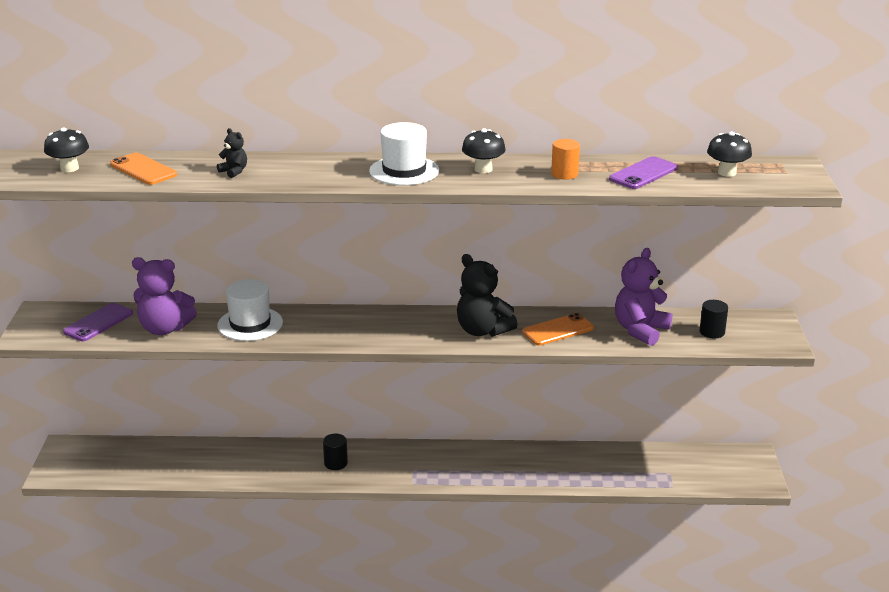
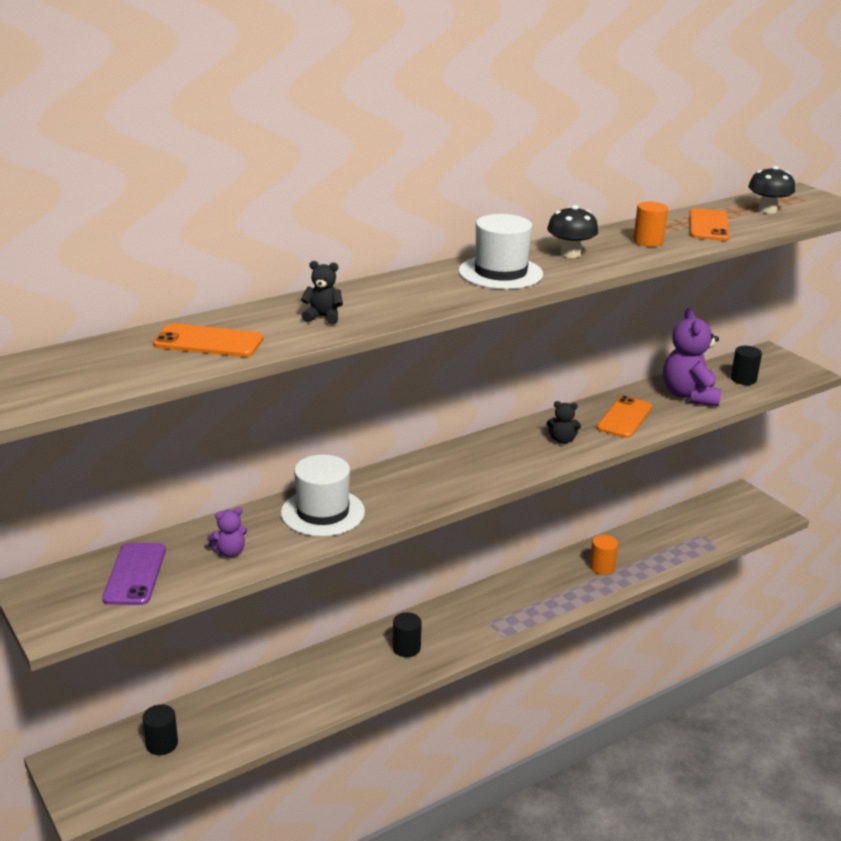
camera: 35 degrees left, 0 degrees up
black mushroom [44,127,89,172] -> none
purple teddy bear [132,257,197,335] -> purple teddy bear [207,507,247,557], size x0.48
black teddy bear [457,254,518,337] -> black teddy bear [547,401,581,444], size x0.48
purple phone [609,156,678,189] -> orange phone [689,208,730,241]
none -> black cylinder [142,704,178,755]
none -> orange cylinder [589,535,618,575]

